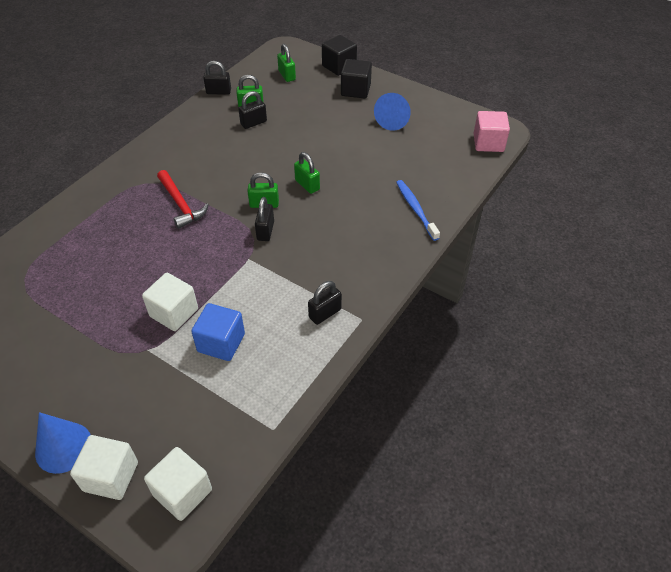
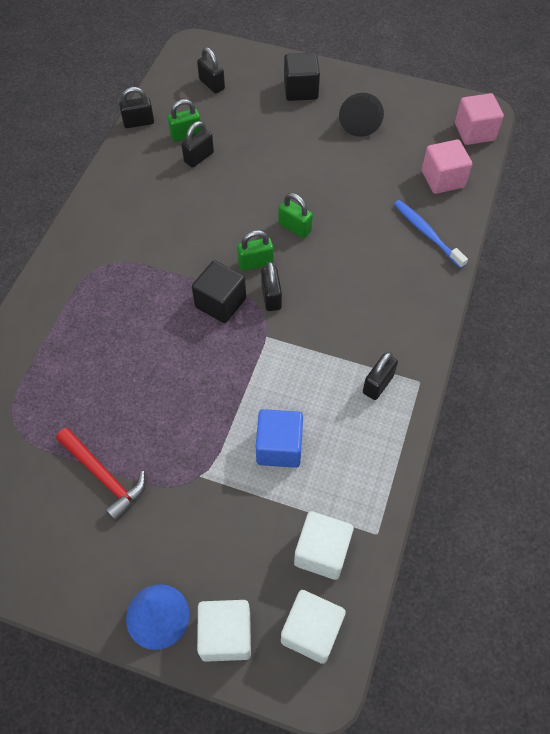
camera: 15 degrees left, 10 degrees up
white cube [142,273,198,331] -> white cube moved to [294,511,354,580]
red hammer [157,170,208,229] -> red hammer moved to [56,428,146,521]
green padlock [277,44,296,82] -> black padlock [197,47,225,93]
black cube [322,35,357,76] -> black cube moved to [192,260,246,323]
blue cone [374,93,411,131] -> black cone [339,93,384,137]
none -> pink cube [422,139,472,194]

